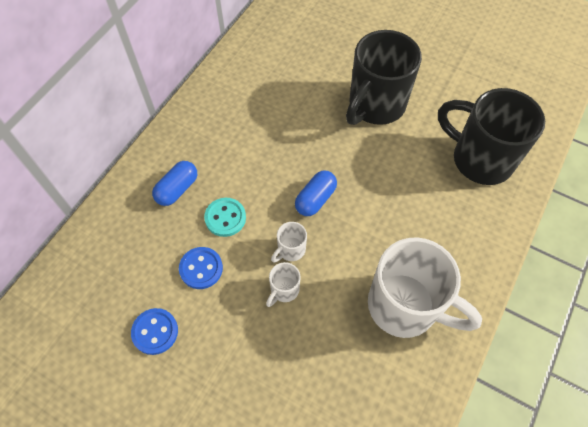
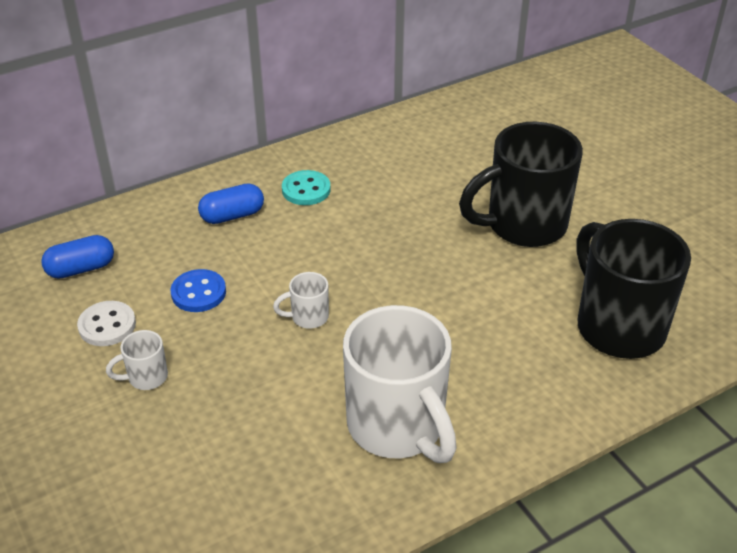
camera: 30 degrees right, 20 degrees down
blue button [131,308,178,355] -> white button [77,301,136,346]
turquoise button [204,198,246,237] -> turquoise button moved to [282,170,331,205]
white mug [266,262,301,307] -> white mug moved to [106,330,168,390]
blue capsule [295,171,337,216] -> blue capsule moved to [41,235,114,279]

